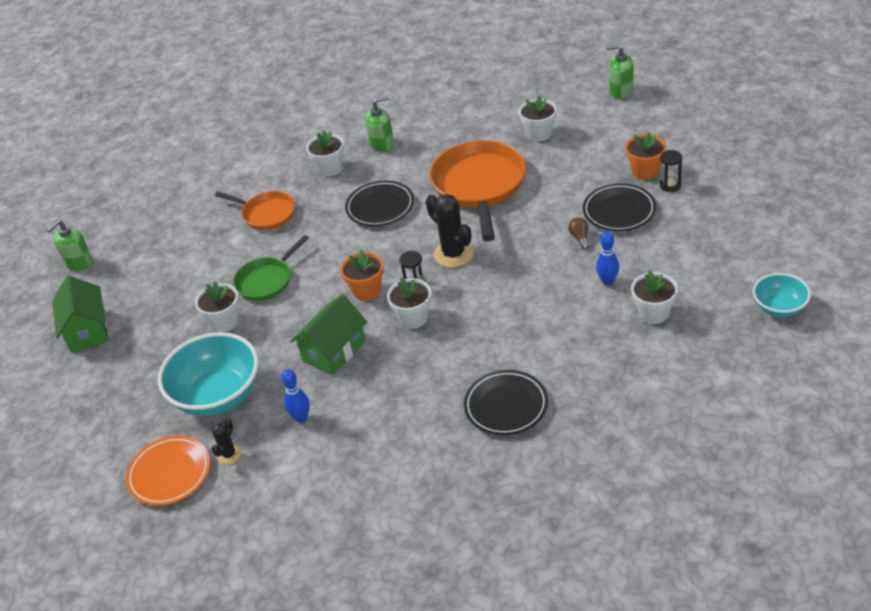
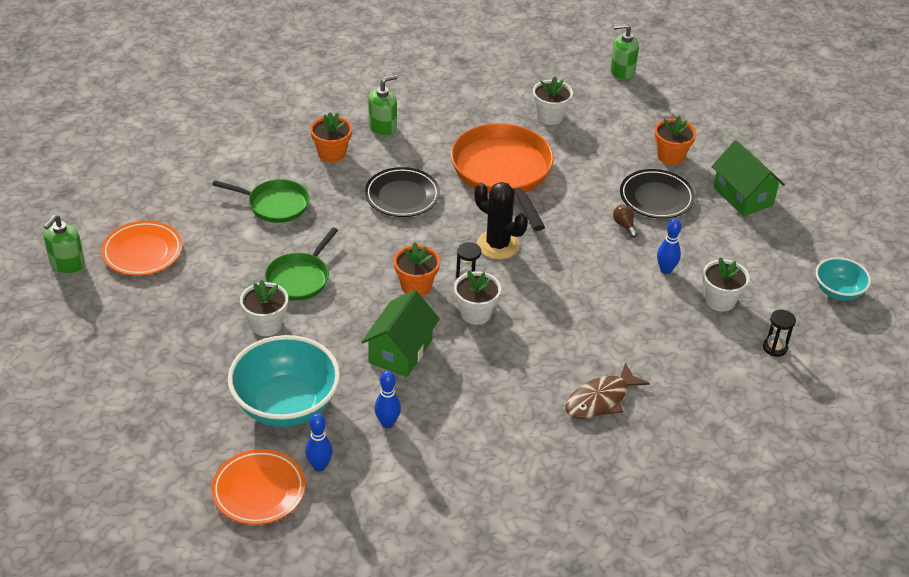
camera: 20 degrees left, 0 degrees up
green house [52,276,109,353] -> green house moved to [711,140,785,216]
black cactus [211,418,241,464] -> blue bowling pin [305,413,333,472]
orange pan [215,191,295,230] -> green pan [212,179,309,223]
white flower pot [306,130,344,176] -> orange flower pot [310,112,352,163]
black plate [464,370,548,436] -> brown fish [565,362,650,419]
black hourglass [660,150,682,192] -> black hourglass moved to [763,310,796,357]
none -> orange plate [102,221,182,276]

